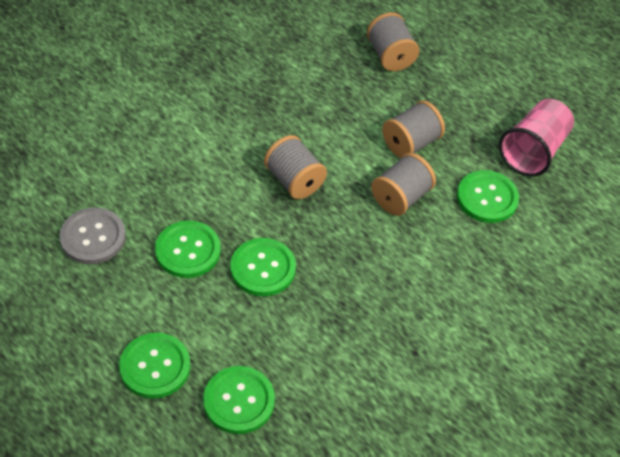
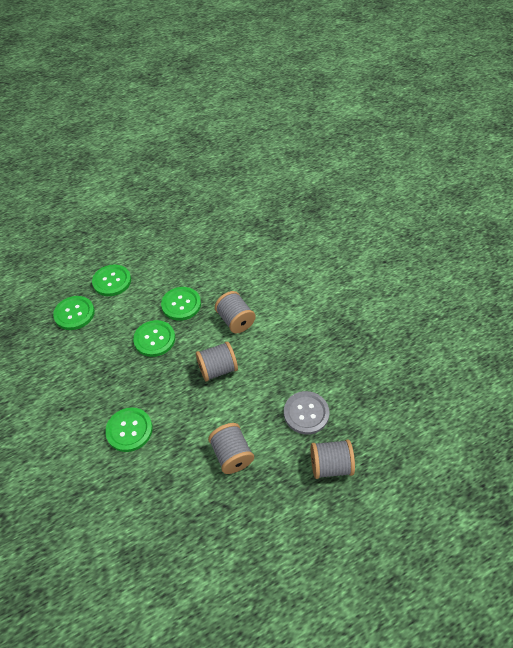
camera: 110 degrees right, 0 degrees up
grey button [59,208,126,264] -> grey button moved to [284,391,330,435]
grey spool [371,153,436,216] -> grey spool moved to [215,291,256,334]
green button [457,170,519,223] -> green button moved to [105,407,153,452]
pink cup [499,99,574,177] -> none

